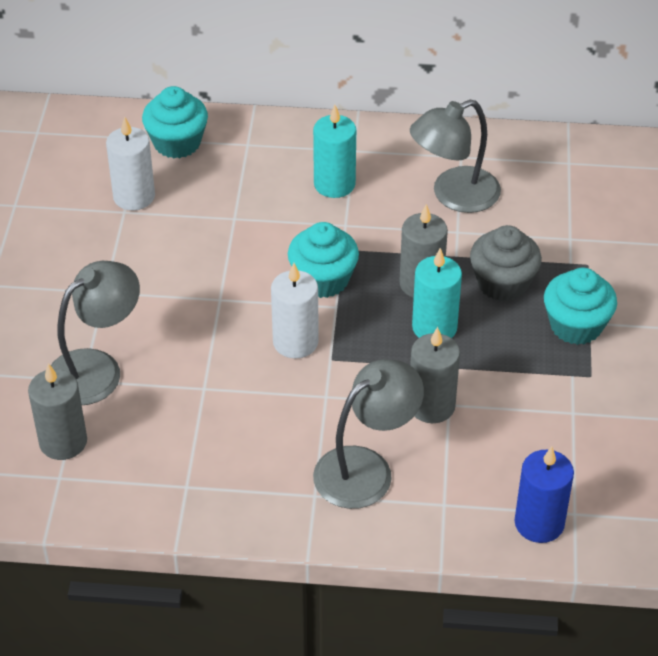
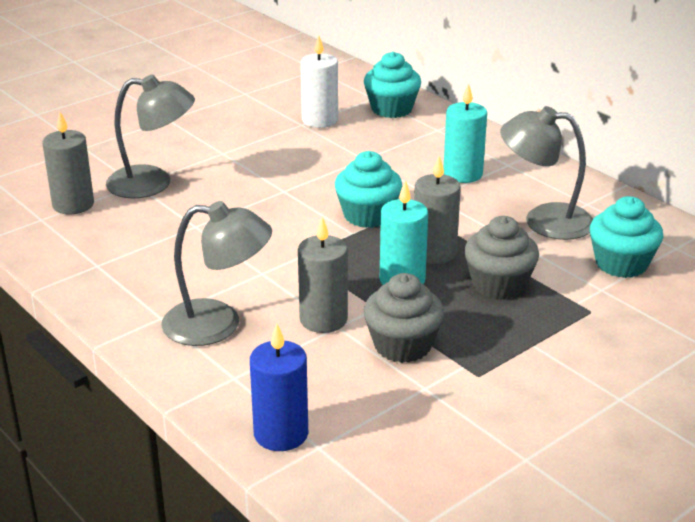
camera: 45 degrees right, 15 degrees down
white candle [271,263,319,358] -> none
turquoise cupcake [544,268,617,345] -> turquoise cupcake moved to [590,196,664,278]
none -> grey cupcake [364,273,444,363]

